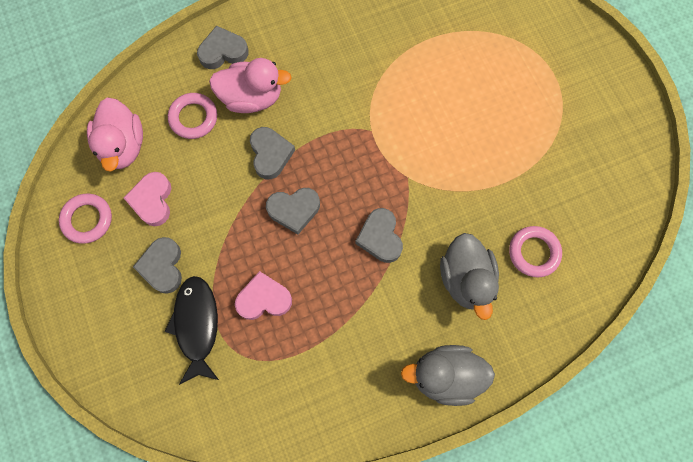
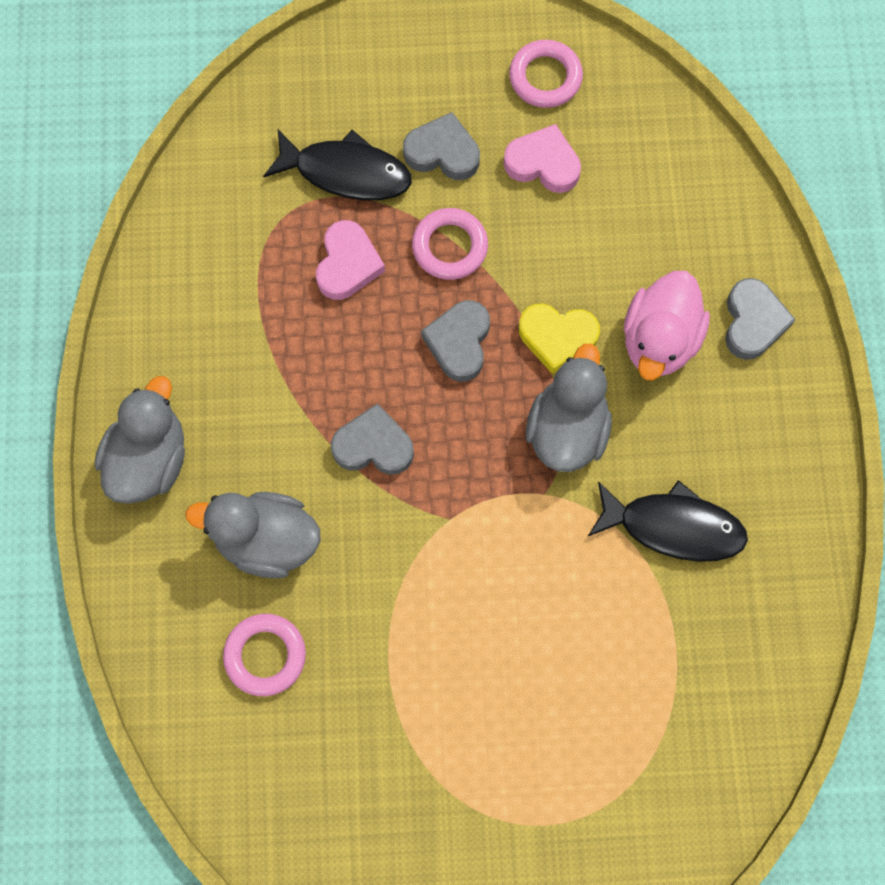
camera: 110 degrees right, 0 degrees up
pink duck [87,98,143,172] -> none
pink ring [168,93,217,139] -> pink ring moved to [412,208,488,280]
grey heart [250,127,295,179] -> yellow heart [518,303,600,374]
none -> grey duck [526,343,612,472]
none -> black fish [588,480,748,562]

